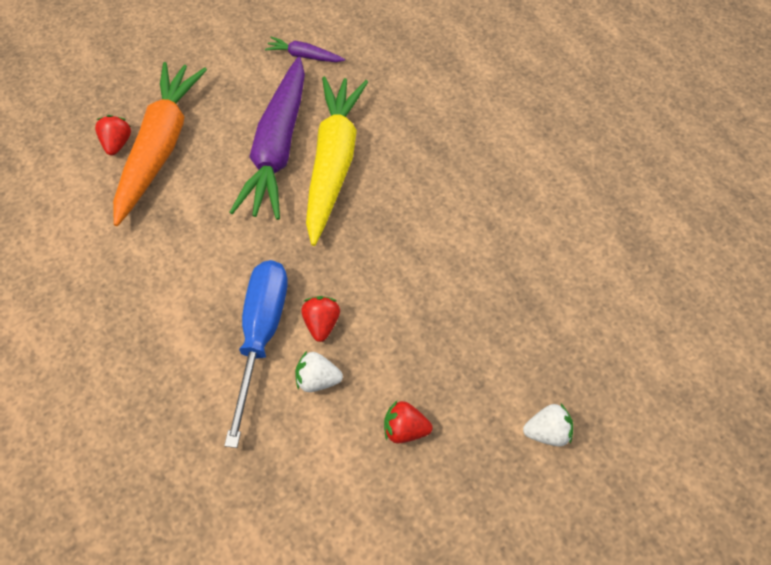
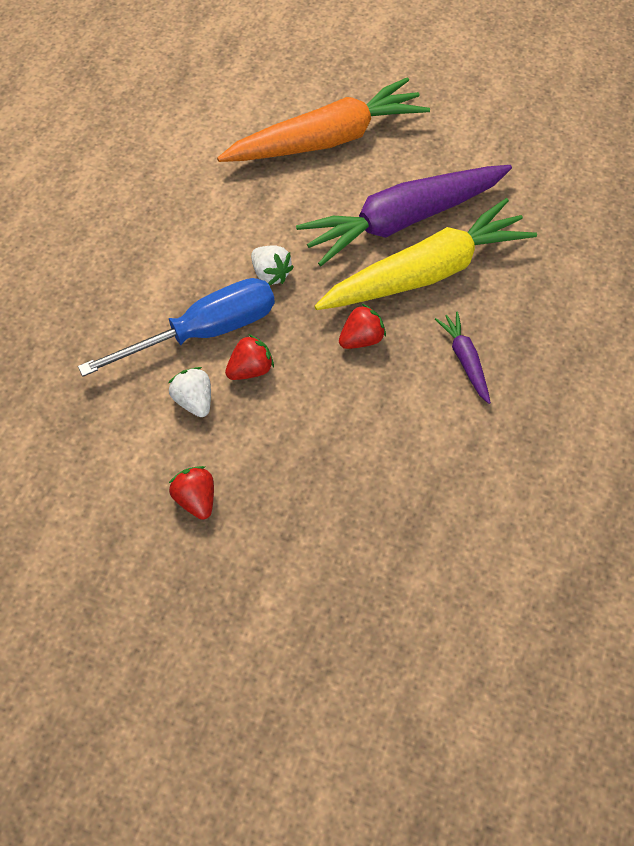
camera: 55 degrees right, 0 degrees up
red strawberry [95,115,131,155] -> red strawberry moved to [339,304,386,349]
purple carrot [265,37,345,62] -> purple carrot moved to [435,312,491,404]
white strawberry [523,404,573,446] -> white strawberry moved to [251,245,294,285]

